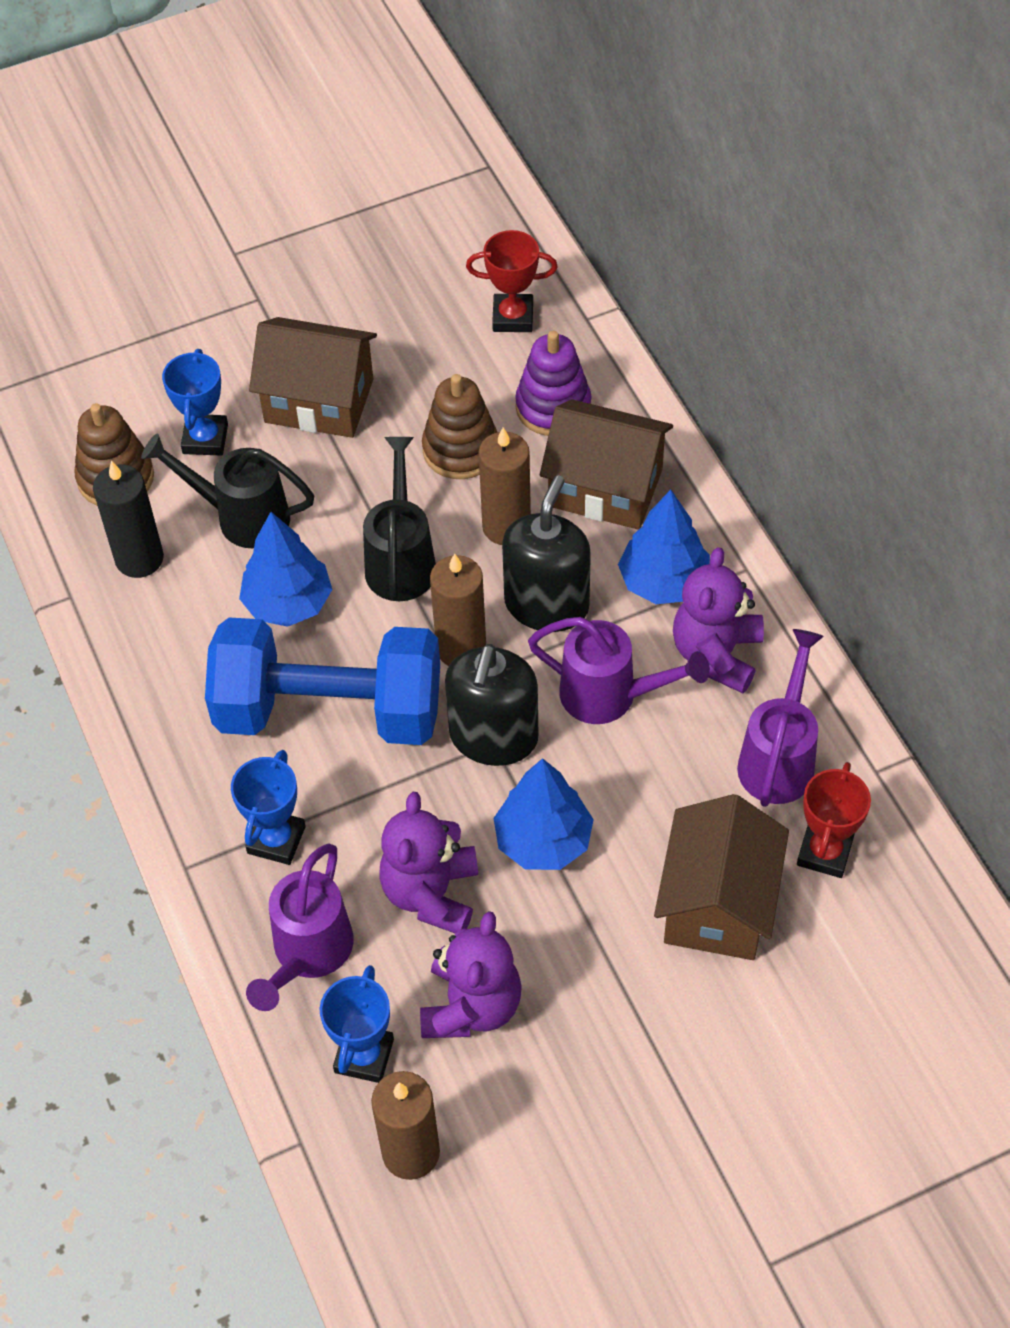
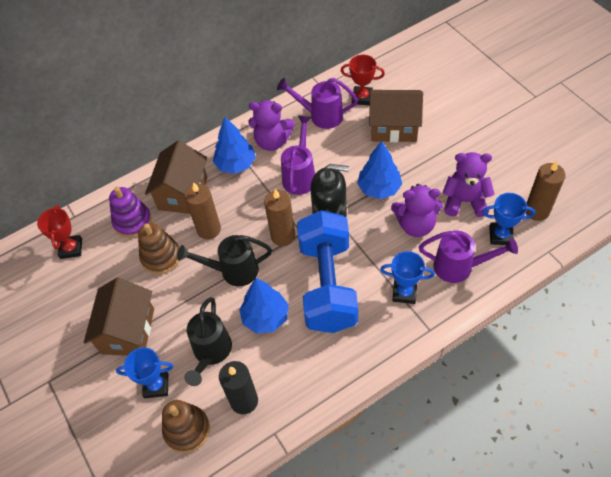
camera: 95 degrees left, 0 degrees up
black soap dispenser [502,475,591,632] -> none

